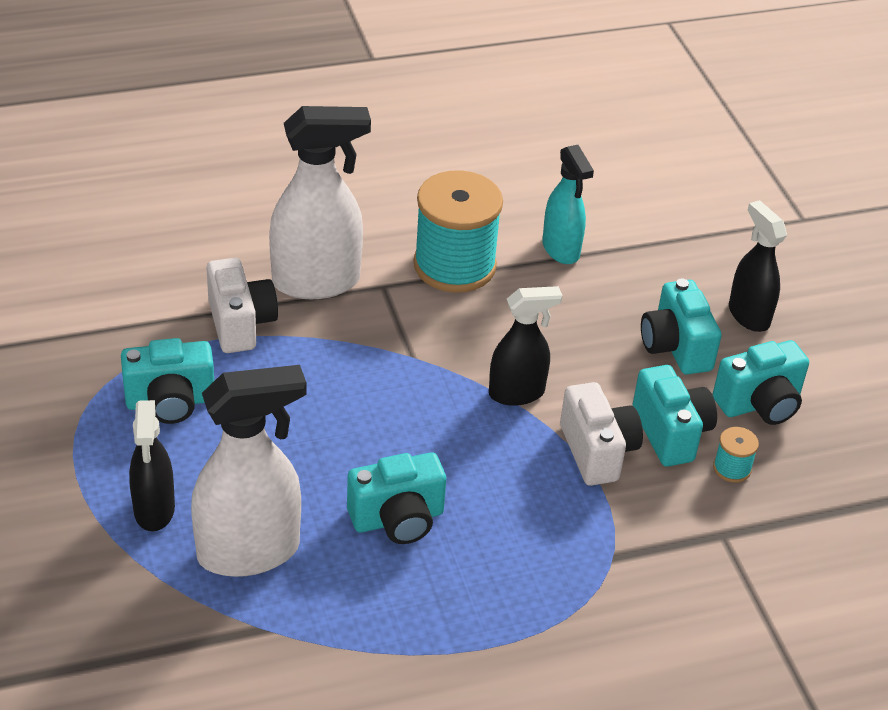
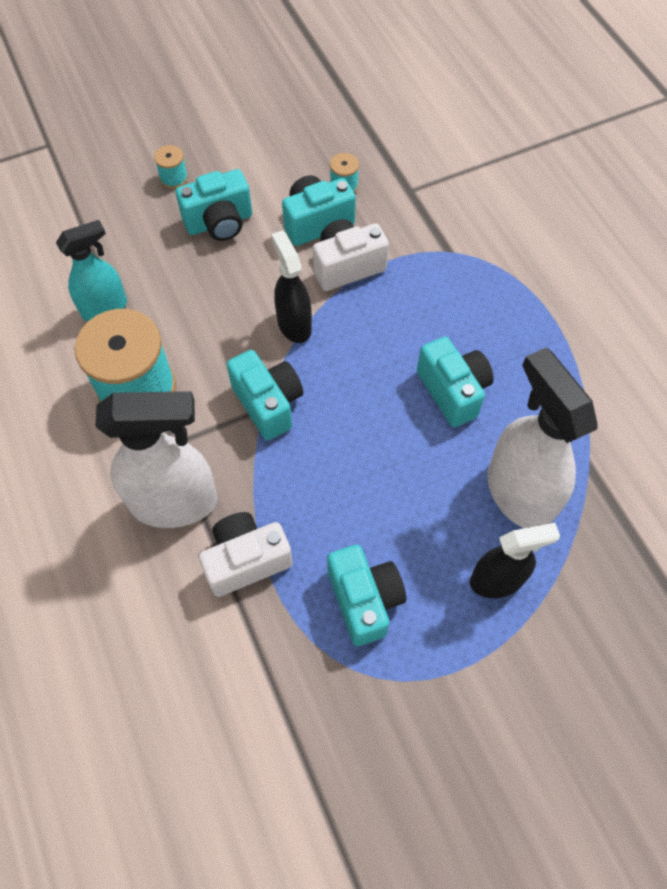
camera: 95 degrees left, 20 degrees up
white spray bottle [269,106,371,299] -> white spray bottle turned 105 degrees clockwise [95,391,218,528]
turquoise camera [713,340,809,425] -> turquoise camera moved to [227,350,303,441]
black spray bottle [729,200,787,332] -> turquoise spool [154,145,188,189]

